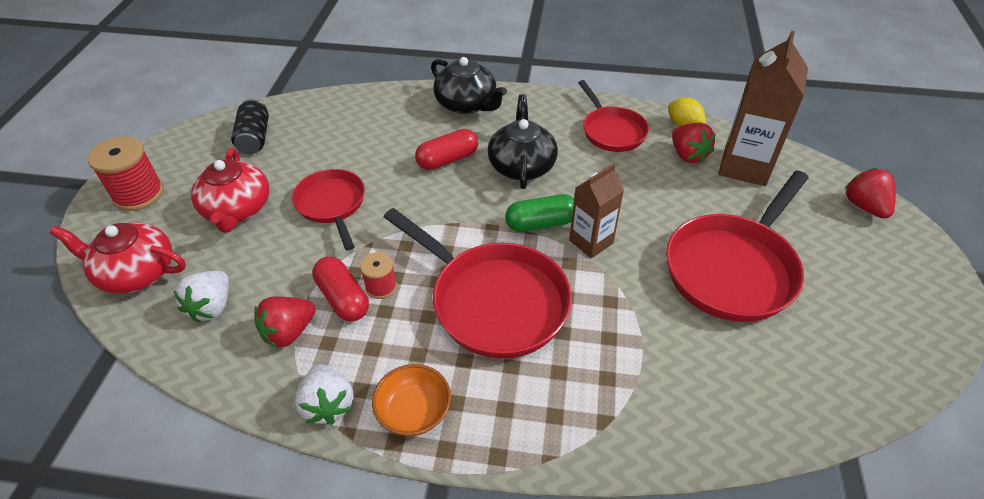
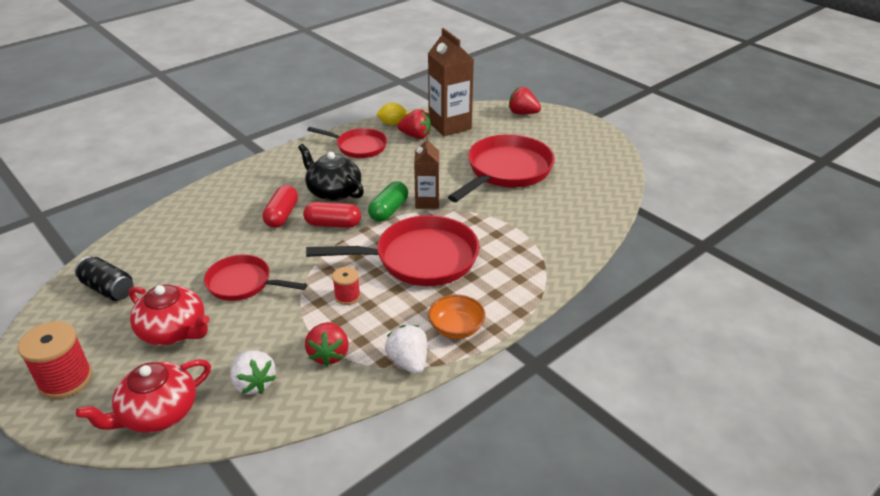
camera: 50 degrees left, 10 degrees down
white strawberry [295,364,354,425] -> white strawberry turned 135 degrees counterclockwise [385,325,427,374]
red capsule [312,256,369,321] -> red capsule moved to [303,202,361,228]
black teapot [431,57,507,114] -> none
red pan [666,171,809,322] -> red pan turned 135 degrees counterclockwise [448,134,555,202]

